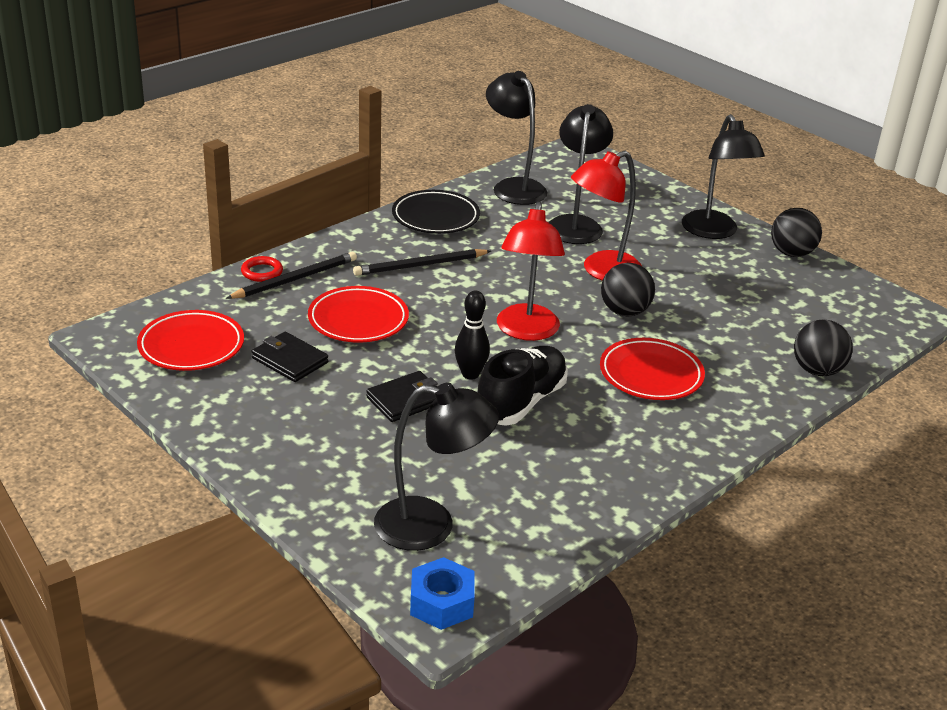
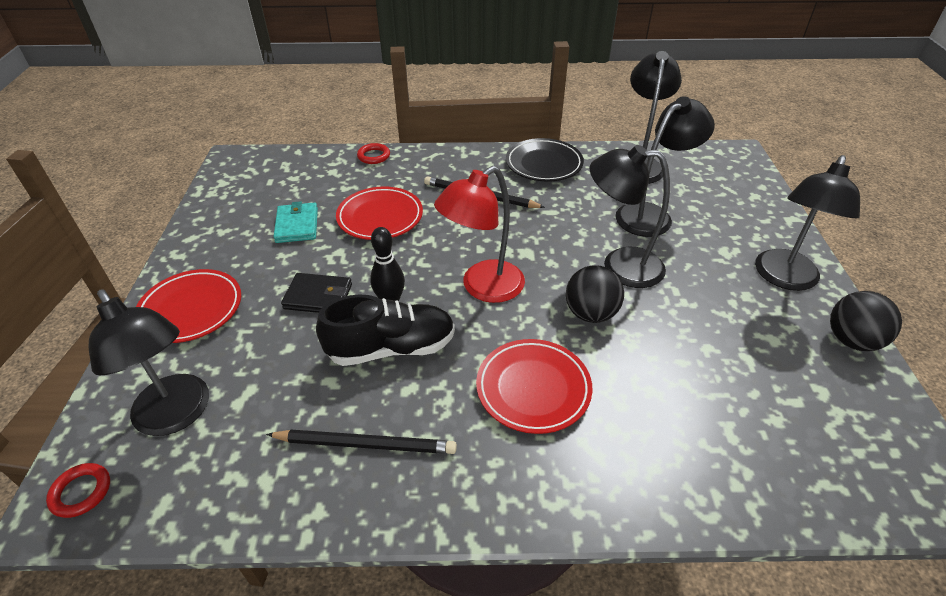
camera: 45 degrees right, 10 degrees up
red plate [137,310,244,371] -> red plate moved to [136,269,241,343]
black pencil [226,252,357,299] -> black pencil moved to [266,430,457,454]
black wallet [251,332,328,382] -> turquoise wallet [273,201,318,243]
blue nut [410,557,475,630] -> red ring [46,463,110,518]
red lamp [571,151,642,281] -> black lamp [590,145,670,288]
black ball [794,320,853,376] -> none

